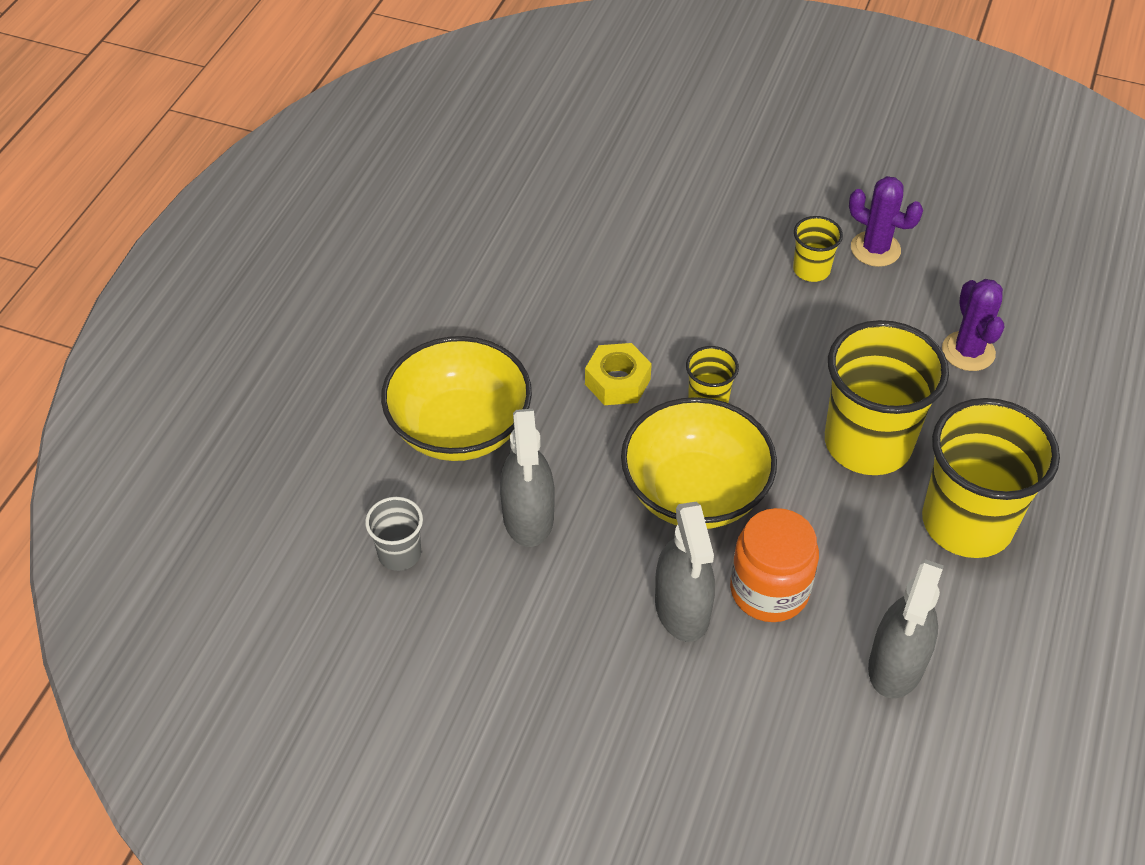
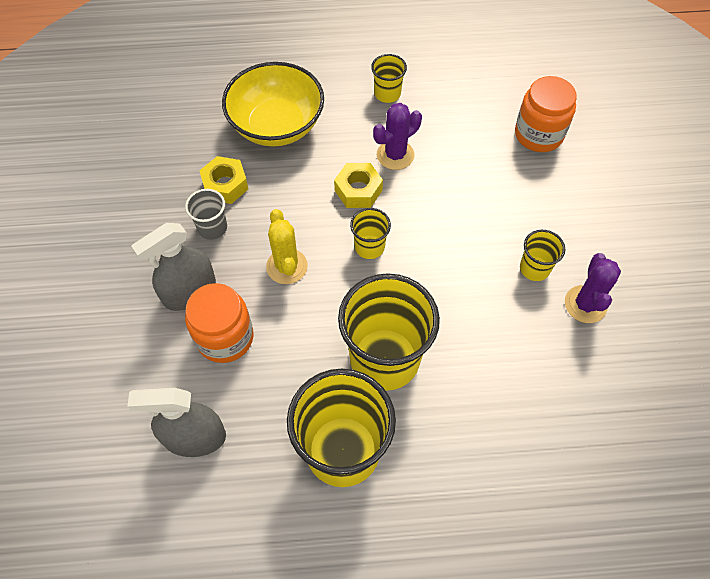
camera: 65 degrees right, 10 degrees up
grey cup [365,497,423,571] -> grey cup moved to [185,189,227,240]
grey spray bottle [500,409,555,547] -> yellow nut [199,156,248,204]
yellow bowl [621,397,777,529] -> yellow cactus [266,209,308,284]
purple cactus [942,279,1004,371] -> purple cactus moved to [373,103,422,170]
none -> yellow cup [371,54,407,103]
none -> orange jar [515,76,577,152]

